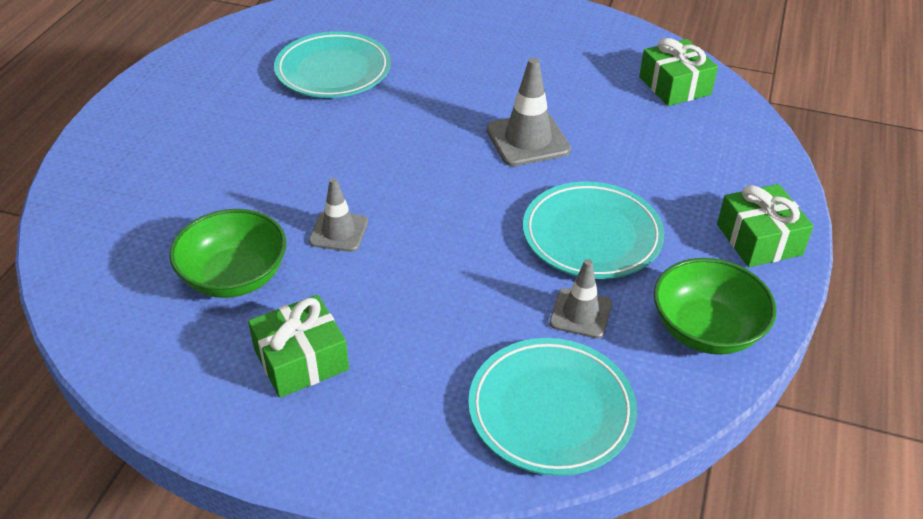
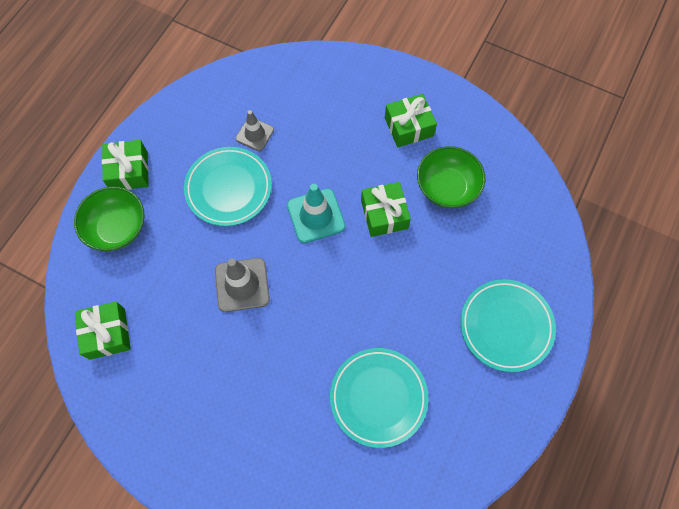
camera: 170 degrees left, 25 degrees up
grey traffic cone [309,178,368,252] -> green gift [361,182,411,237]
turquoise plate [468,338,637,476] -> turquoise plate moved to [460,279,556,372]
green bowl [654,258,777,355] -> green bowl moved to [74,187,145,251]
none -> turquoise traffic cone [287,184,345,243]

